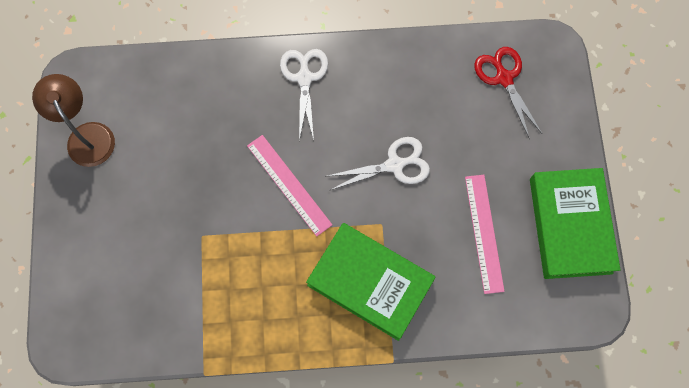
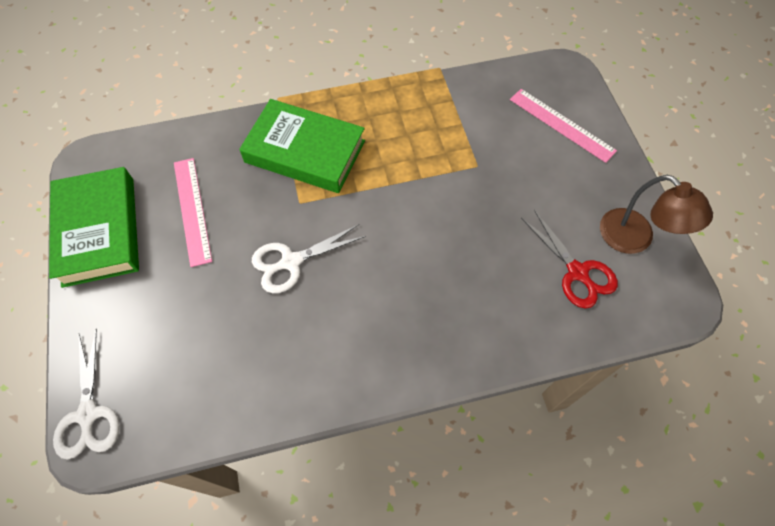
camera: 170 degrees right, 10 degrees down
pink ruler [247,135,332,237] -> pink ruler moved to [510,89,617,163]
white scissors [280,49,328,141] -> white scissors moved to [53,329,120,460]
red scissors [474,47,542,139] -> red scissors moved to [521,210,618,308]

